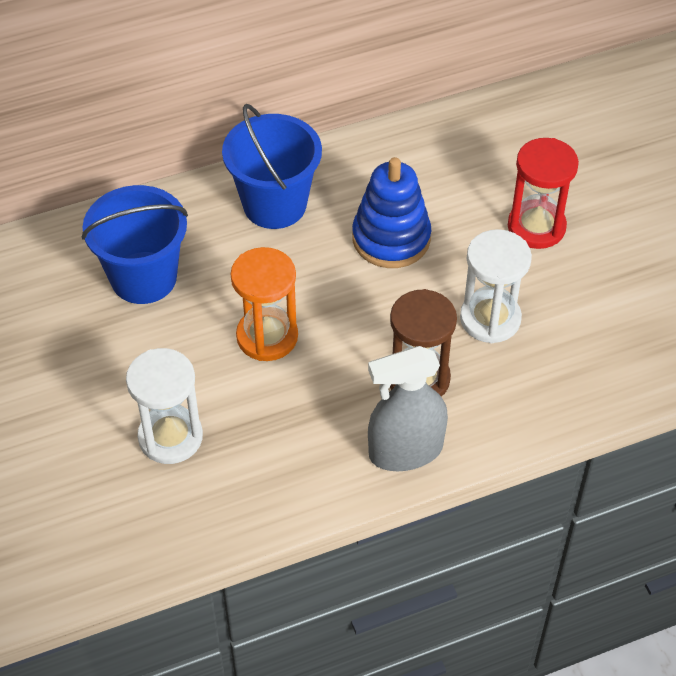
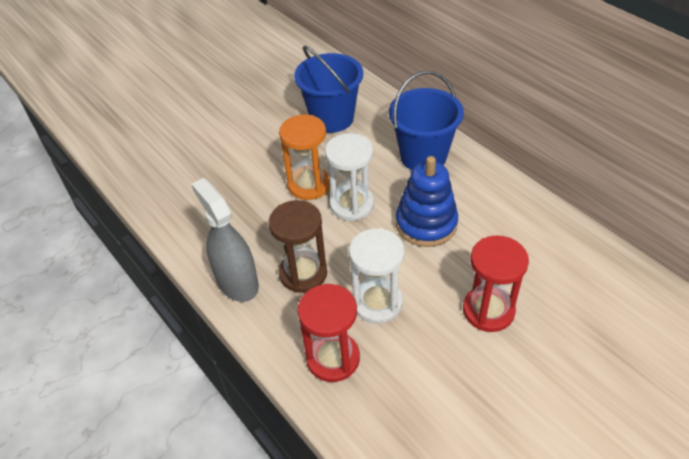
camera: 75 degrees right, 5 degrees down
white hourglass [126,348,203,464] -> white hourglass moved to [325,133,374,221]
none -> red hourglass [298,284,360,382]

